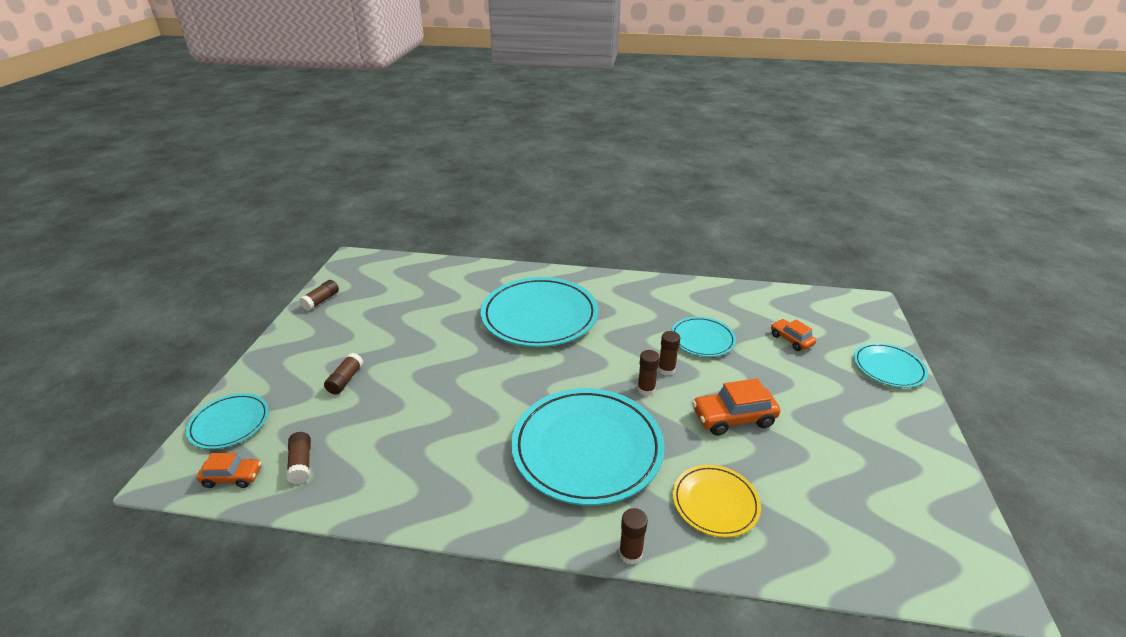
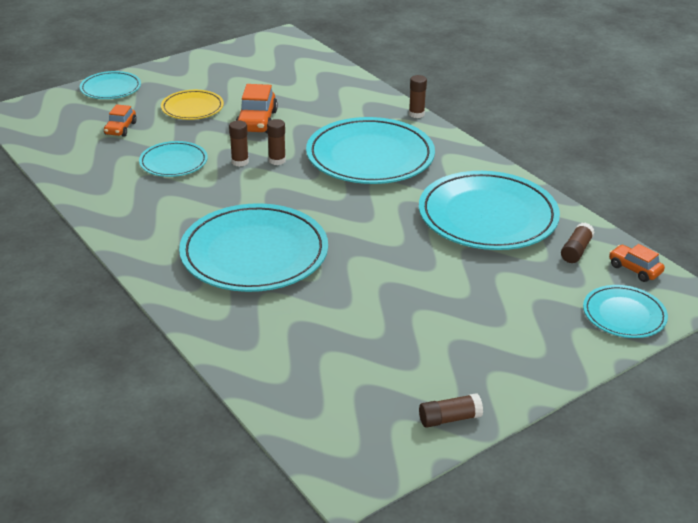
camera: 135 degrees left, 0 degrees up
brown glue stick [324,353,364,395] -> none
yellow plate [673,465,761,537] -> yellow plate moved to [161,90,224,120]
orange car [692,379,780,435] -> orange car turned 60 degrees clockwise [236,84,278,133]
none -> turquoise plate [419,171,560,250]

